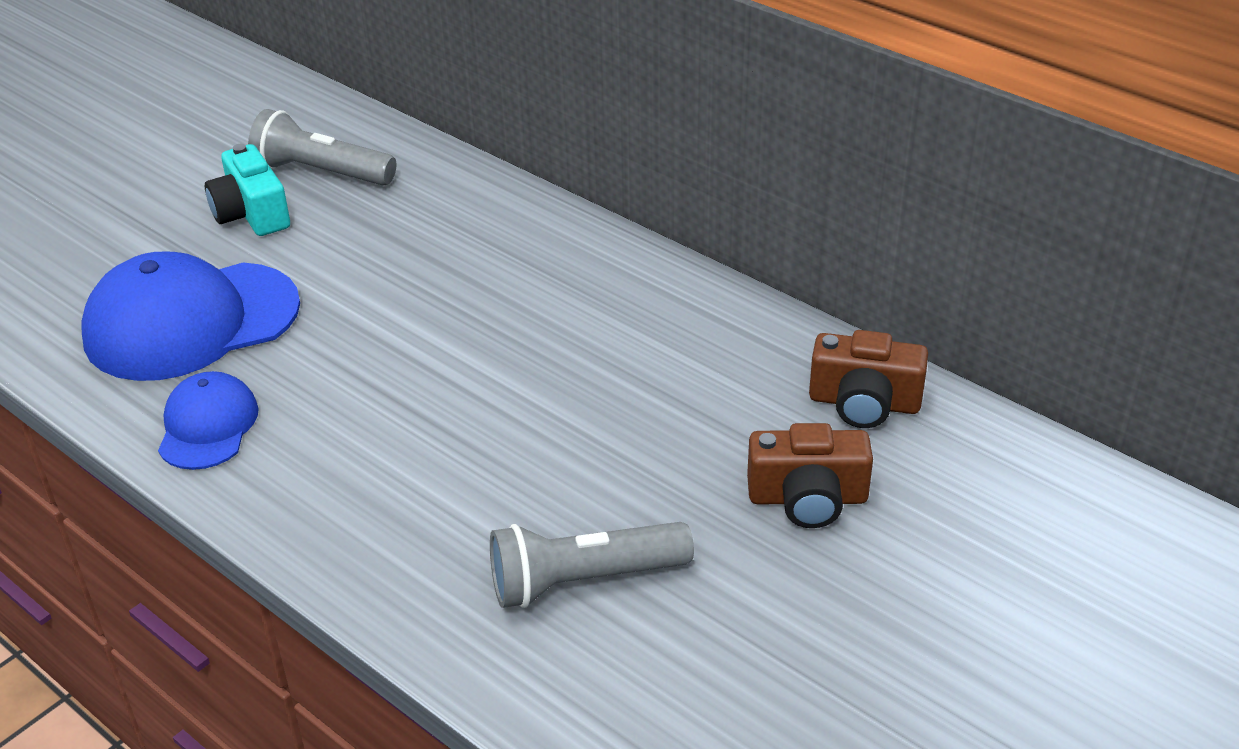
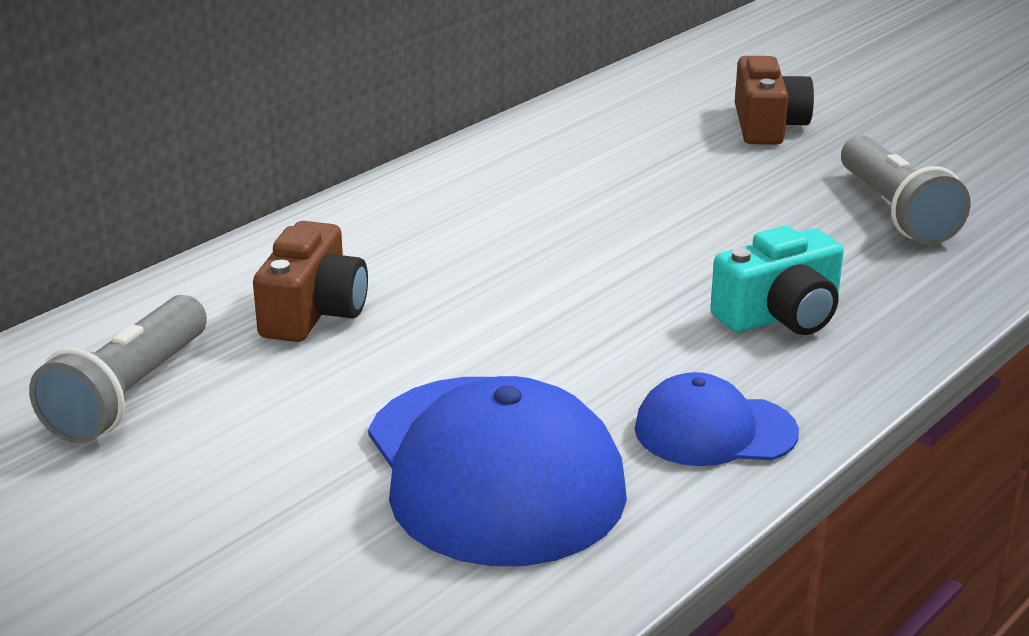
camera: 90 degrees left, 10 degrees down
turquoise camera [205,144,290,236] -> turquoise camera moved to [710,226,844,335]
brown camera [809,330,928,428] -> brown camera moved to [253,221,368,342]

